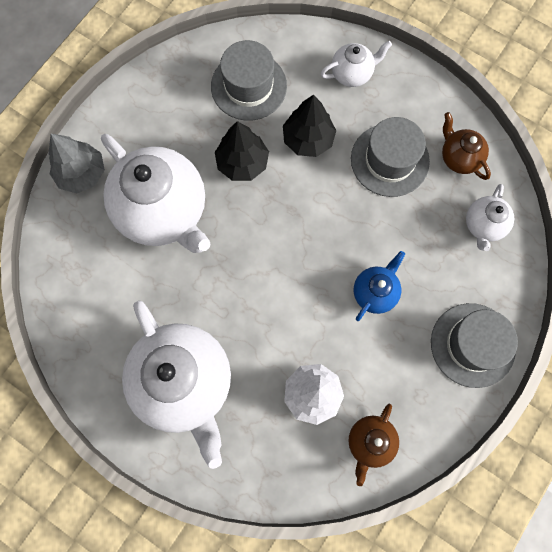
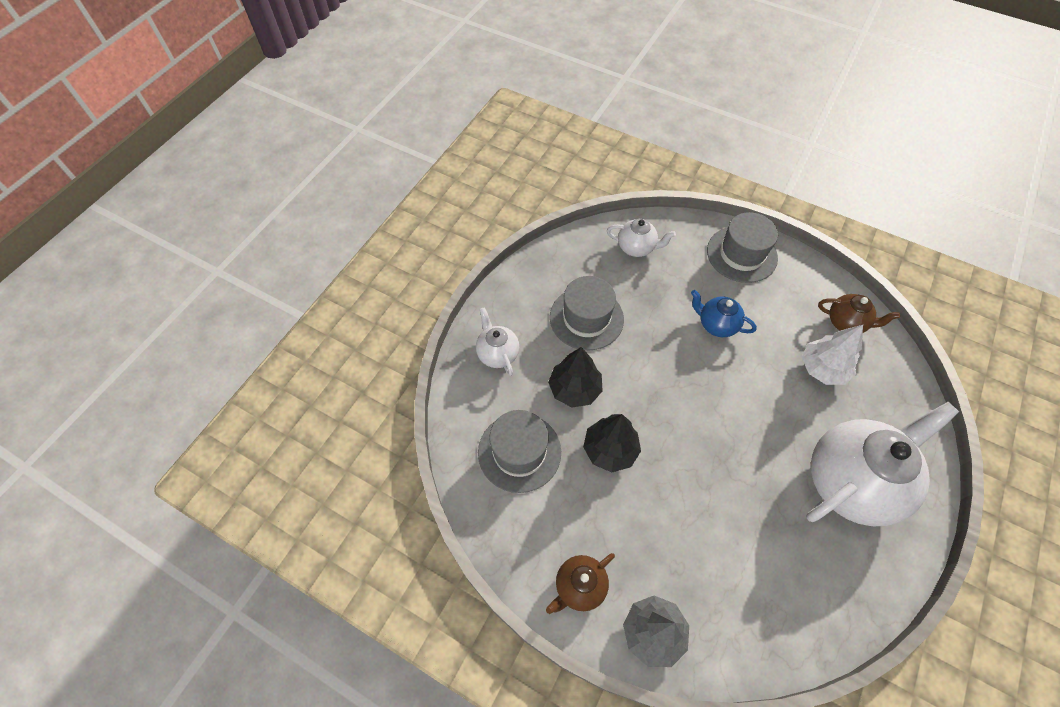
camera: 95 degrees left, 15 degrees down
white teapot [101,134,211,253] -> none
brown teapot [442,112,491,180] -> brown teapot moved to [546,553,615,614]

